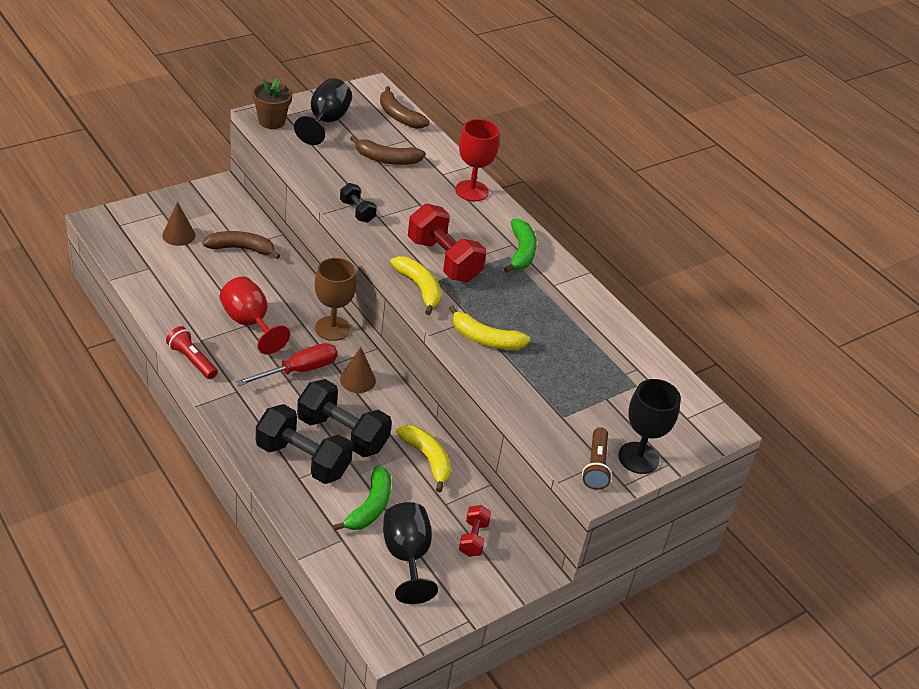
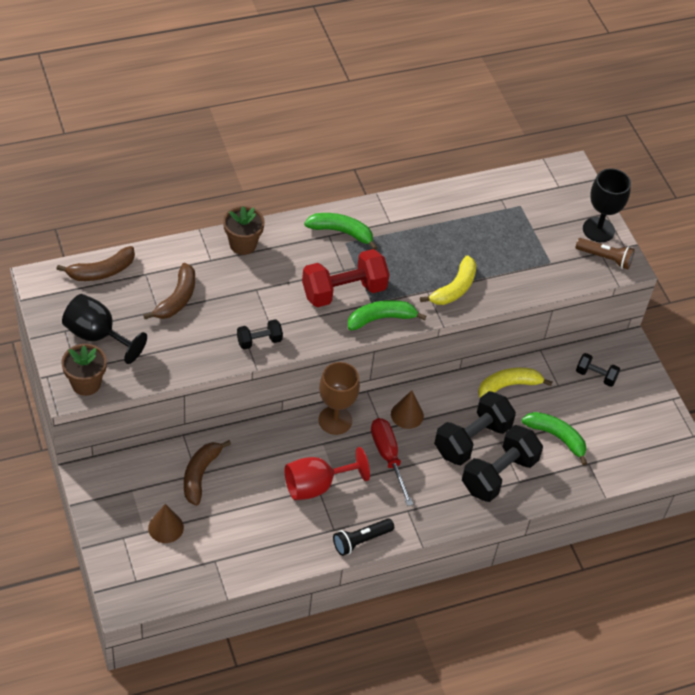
camera: 75 degrees left, 10 degrees up
red flashlight [166,326,218,379] -> black flashlight [333,518,394,556]
black goblet [383,502,438,604] -> none
yellow banana [390,256,441,315] -> green banana [348,300,426,330]
red goblet [455,119,499,201] -> brown flower pot [223,206,265,255]
red dumbbell [459,505,491,557] -> black dumbbell [576,353,620,387]

